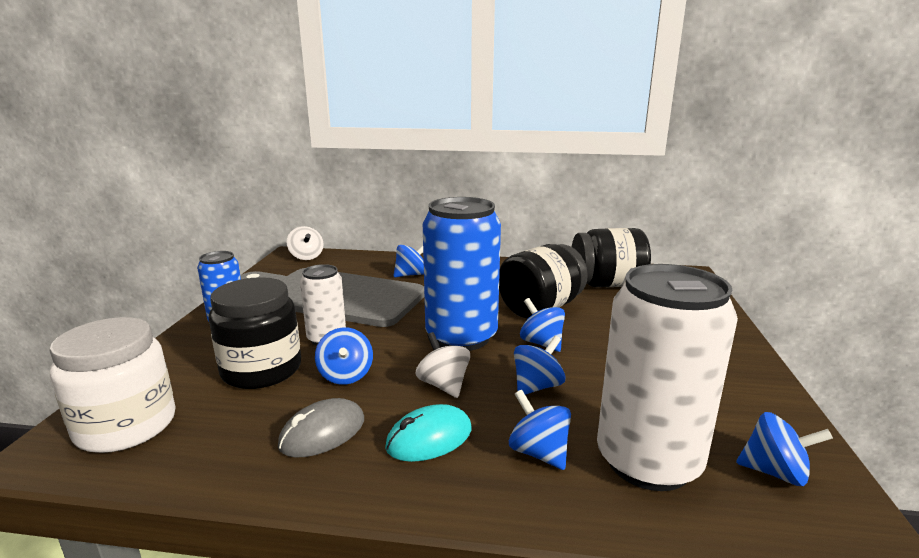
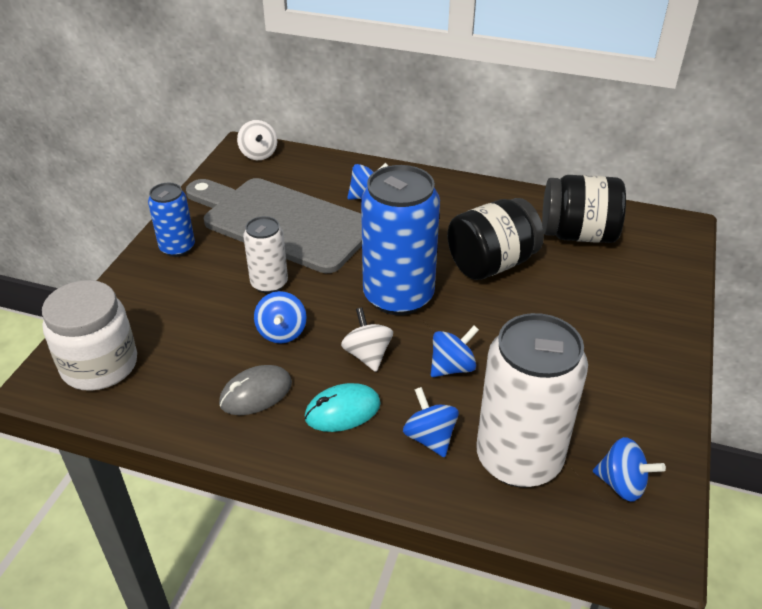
camera: 10 degrees right, 20 degrees up
black jar [209,277,301,389] -> none
blue spinning top [520,298,565,352] -> none

